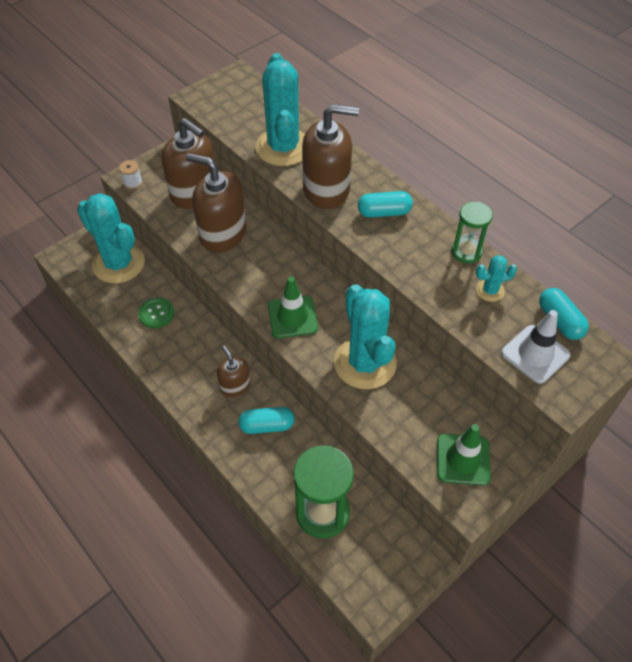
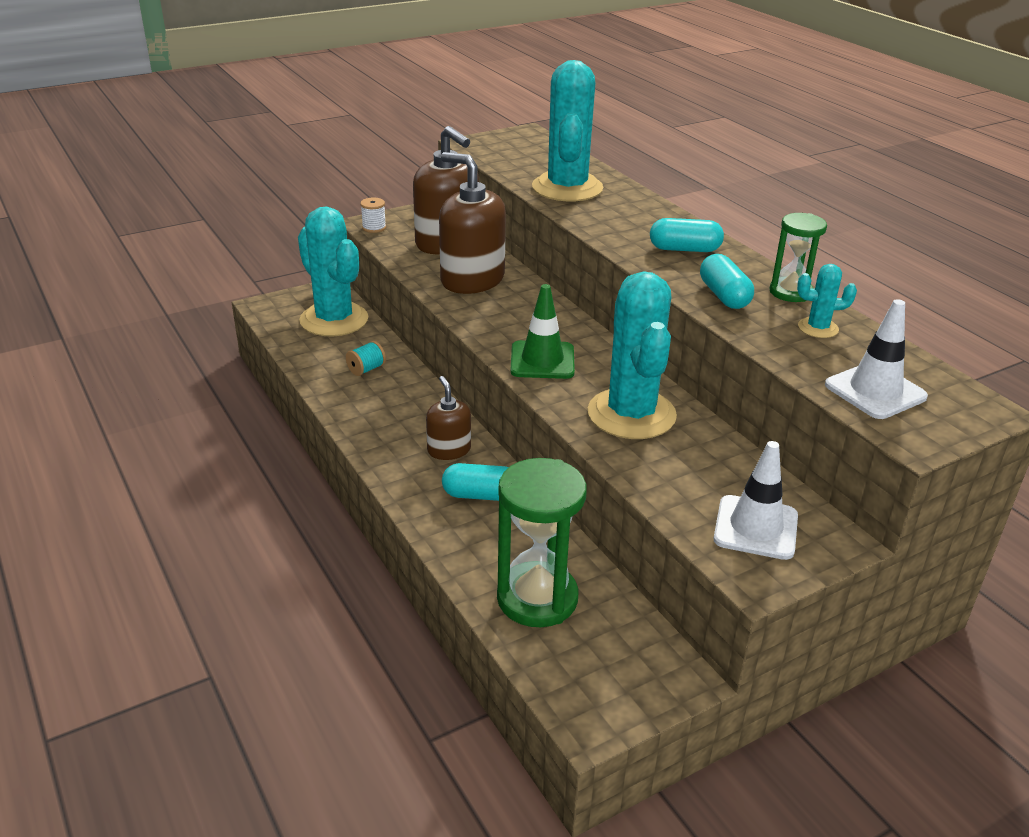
camera: 10 degrees right, 20 degrees down
green button [138,297,174,328] -> turquoise spool [346,341,386,376]
brown soap dispenser [302,104,359,209] -> none
green traffic cone [437,424,491,486] -> white traffic cone [713,441,798,560]
turquoise capsule [539,288,589,340] -> turquoise capsule moved to [700,254,754,309]

